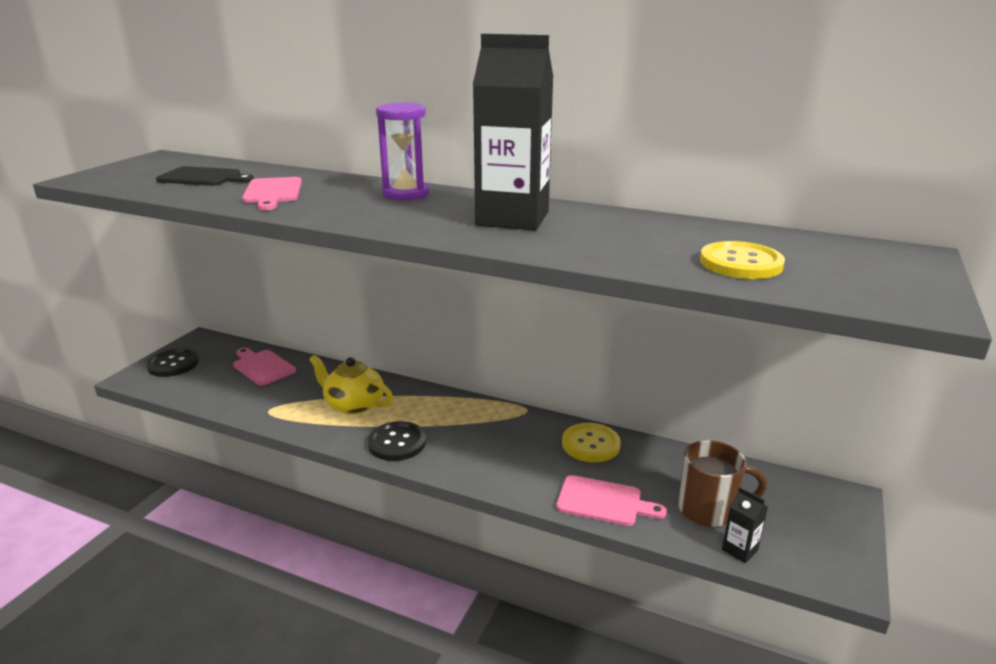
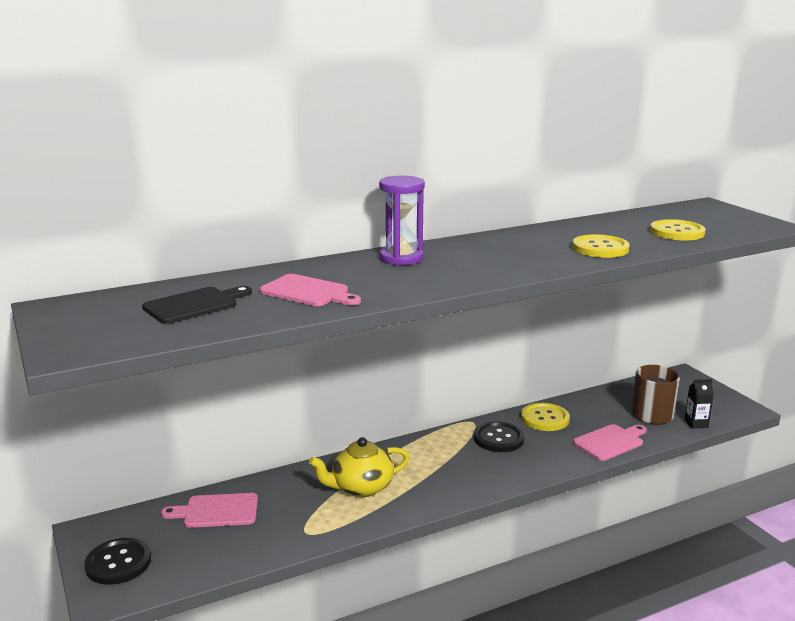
camera: 50 degrees left, 5 degrees down
black button [368,421,426,461] -> black button moved to [474,421,524,452]
black carton [473,34,554,230] -> none
none -> yellow button [572,234,630,258]

